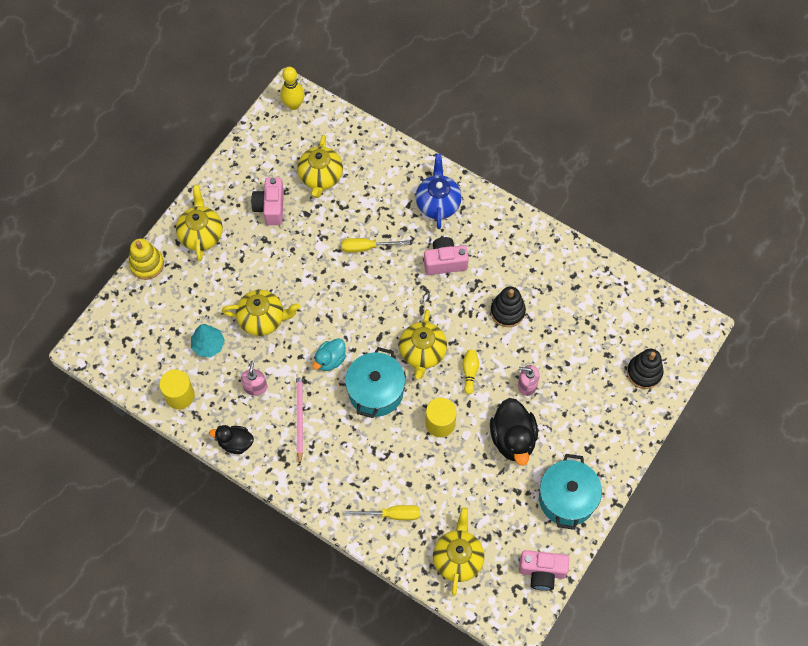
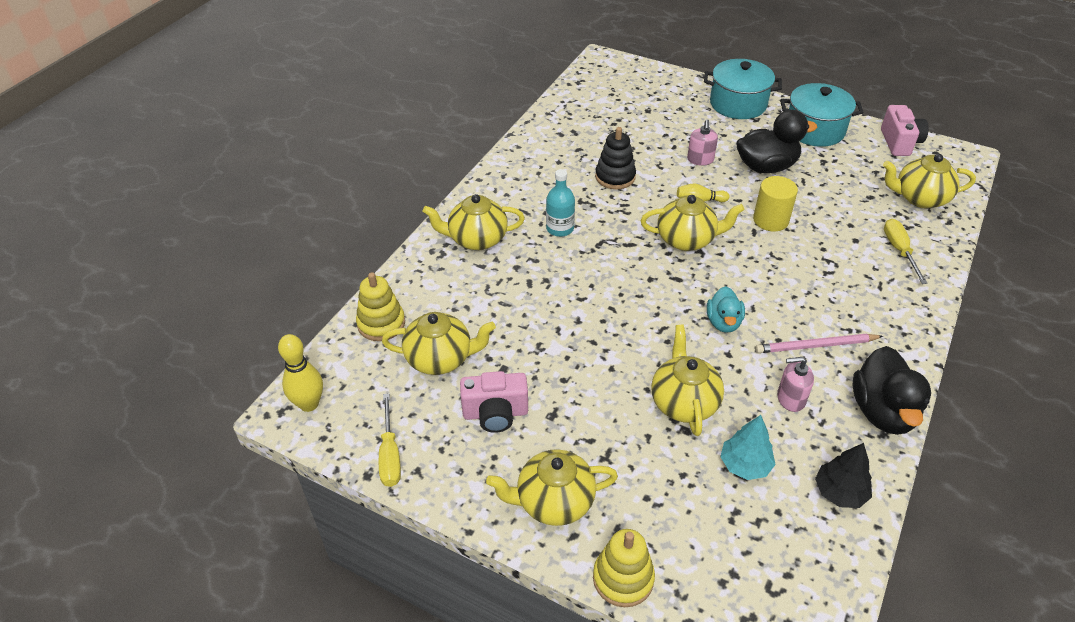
camera: 95 degrees left, 20 degrees down
yellow cylinder [159,369,195,409] -> black tree [815,443,872,508]
black duck [209,425,254,454] -> black duck [852,346,931,435], size x1.66
turquoise duck [312,338,346,371] -> turquoise duck turned 60 degrees clockwise [707,286,745,333]
yellow screwdriver [341,238,410,253] -> yellow screwdriver moved to [379,393,401,487]
turquoise pot [345,347,405,418] -> turquoise pot moved to [704,59,782,119]
blue teapot [416,154,462,229] -> yellow teapot [423,194,525,250]
pink camera [424,237,469,275] -> turquoise bottle [546,169,575,237]
black stacking toy [627,349,663,389] -> none
none -> yellow stacking toy [356,272,405,341]

